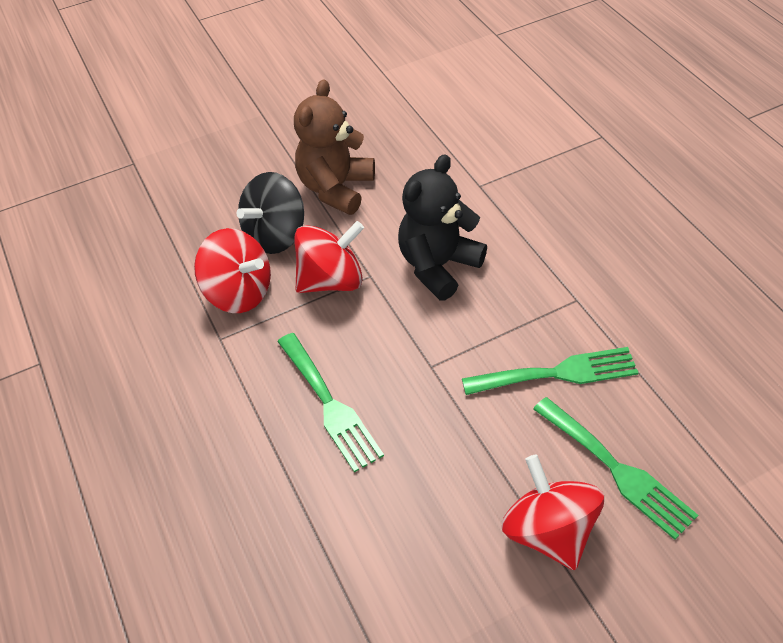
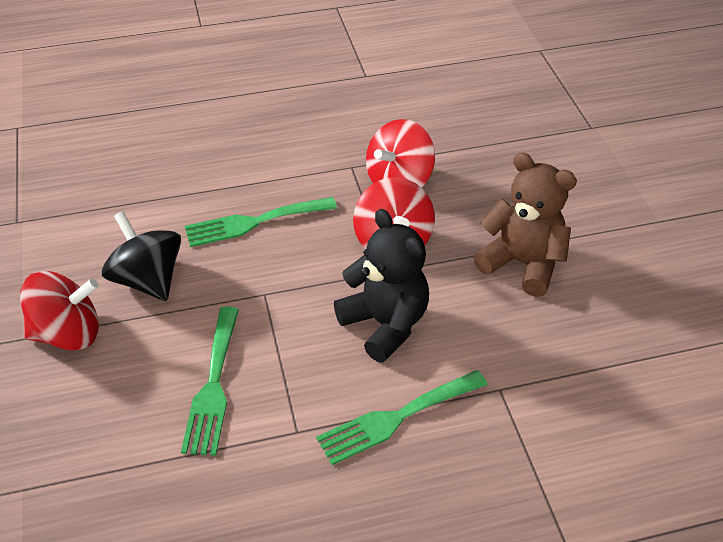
camera: 100 degrees right, 5 degrees down
black spinning top [236,172,304,254] -> black spinning top moved to [102,211,181,301]
green fork [533,397,698,540] -> green fork moved to [316,370,488,465]

